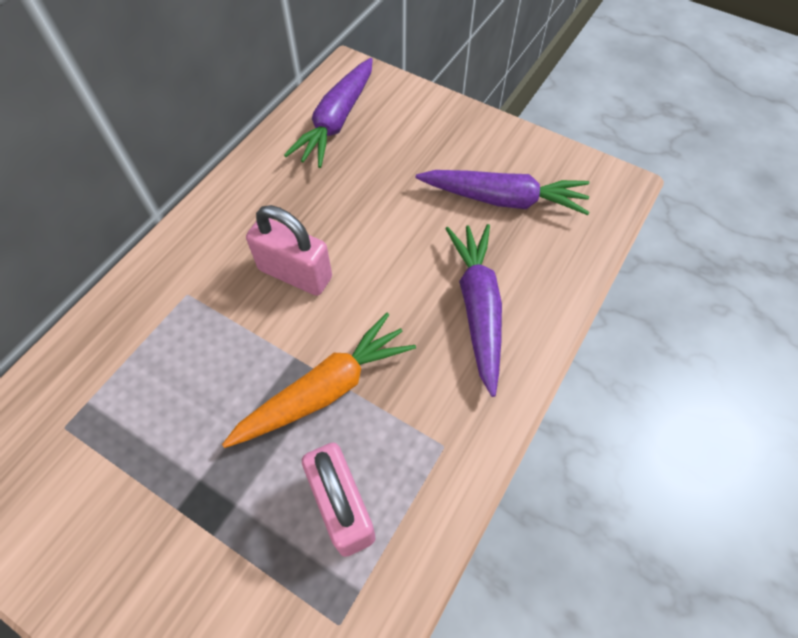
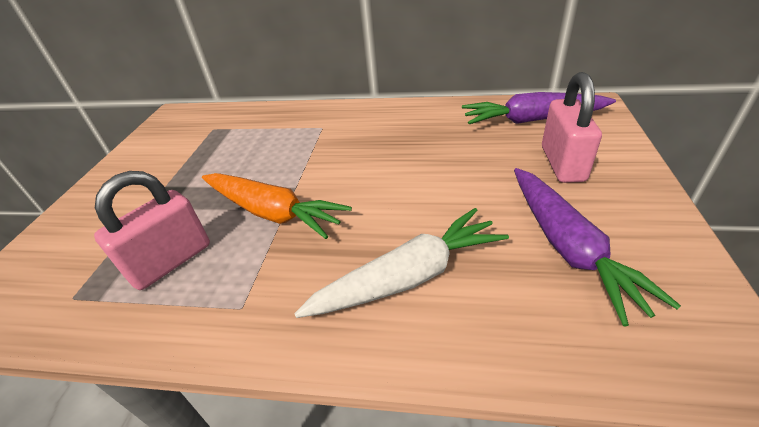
camera: 70 degrees right, 20 degrees down
pink padlock [246,205,332,296] -> pink padlock moved to [542,72,602,183]
purple carrot [445,224,502,397] -> white carrot [294,208,509,318]

